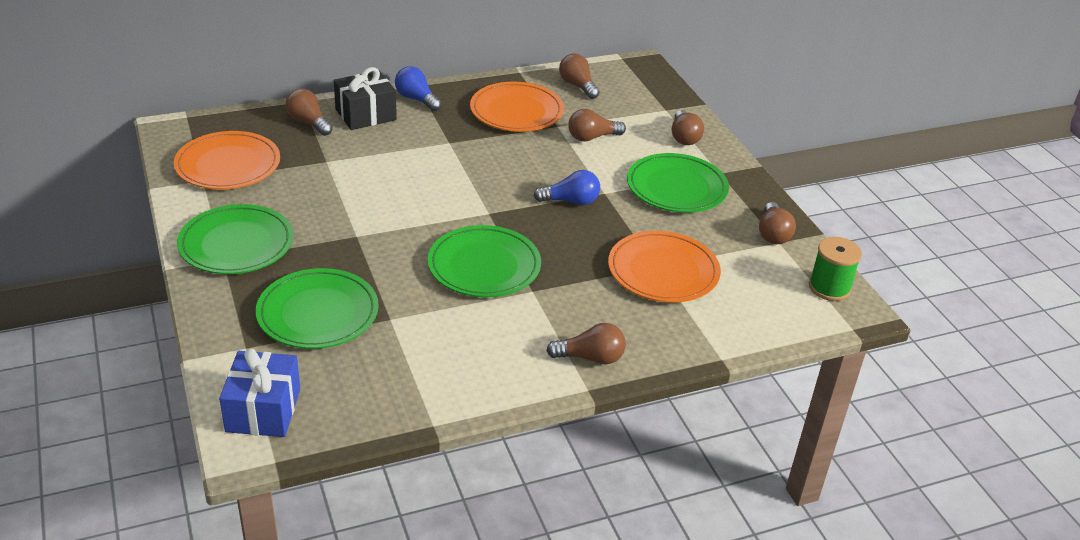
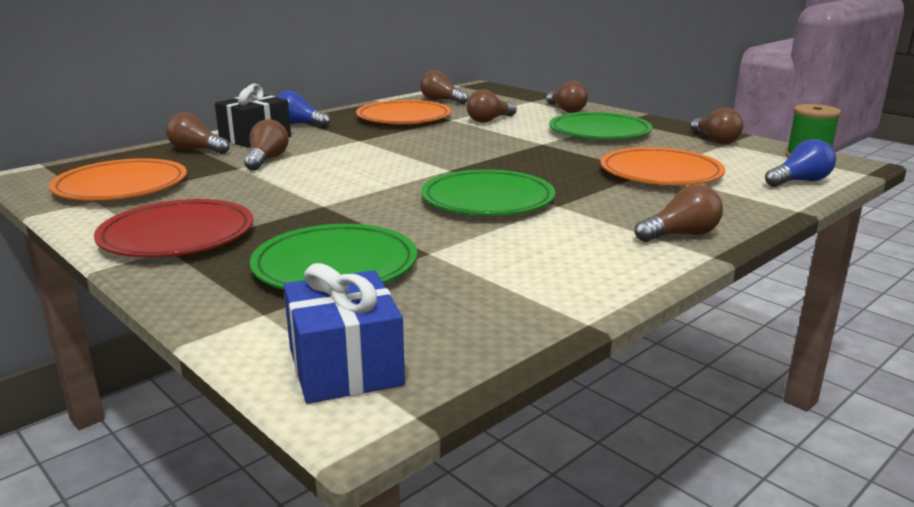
camera: 20 degrees left, 15 degrees down
green plate [177,204,293,274] -> red plate [94,199,254,257]
blue light bulb [533,170,600,205] -> blue light bulb moved to [765,139,836,187]
none -> brown light bulb [244,119,289,171]

